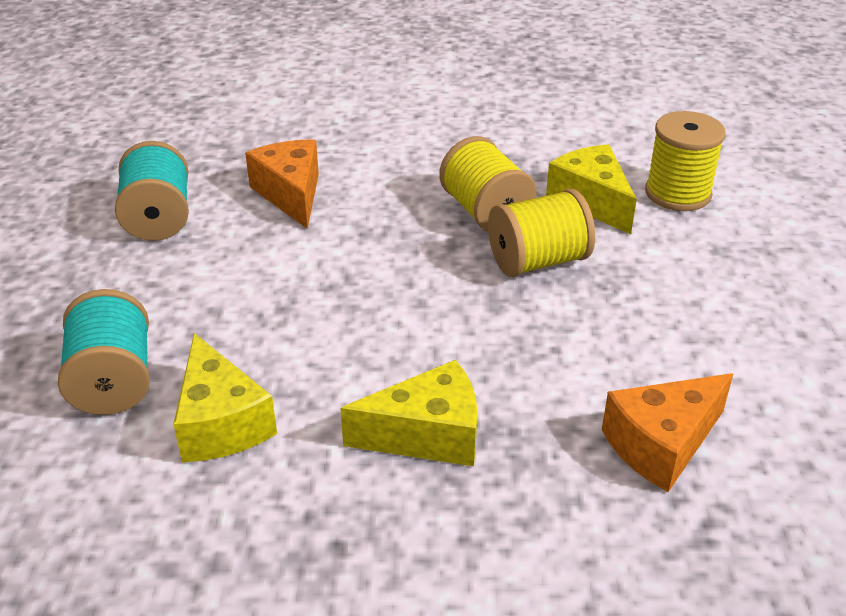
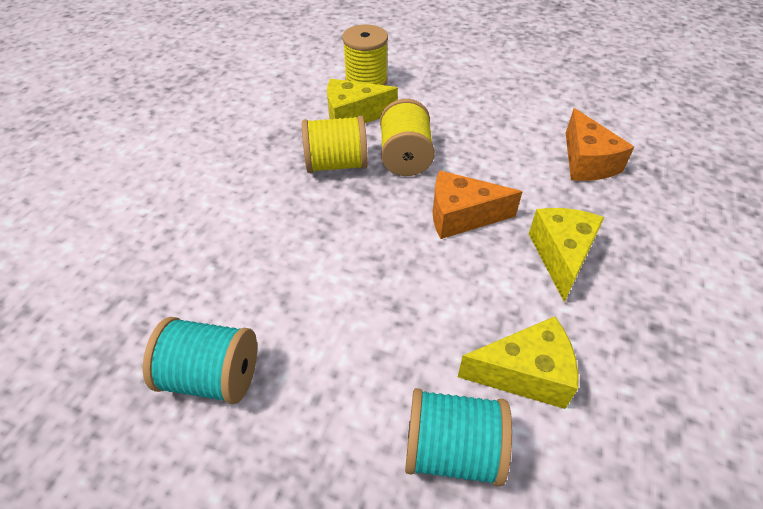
camera: 70 degrees left, 10 degrees up
orange cheese [245,139,319,229] -> orange cheese moved to [433,170,522,239]

